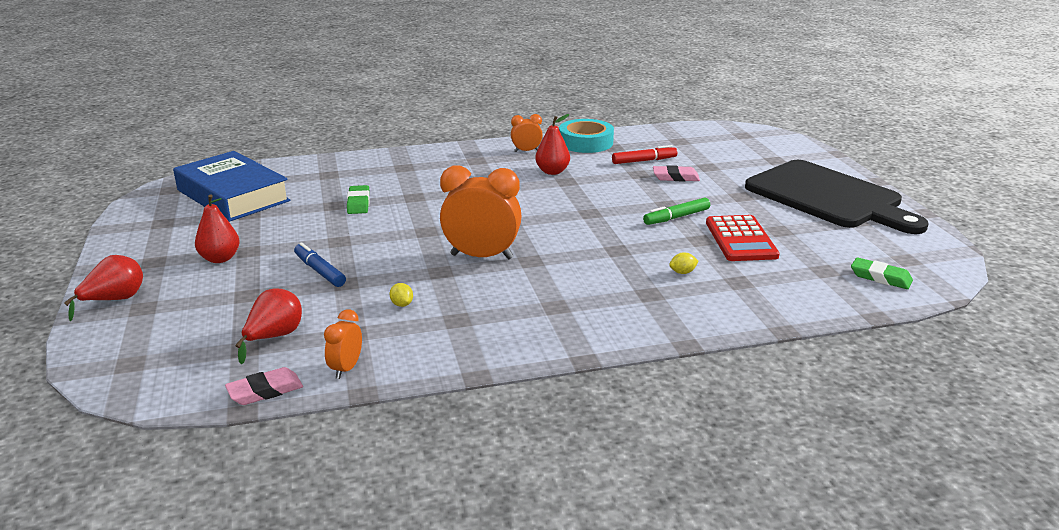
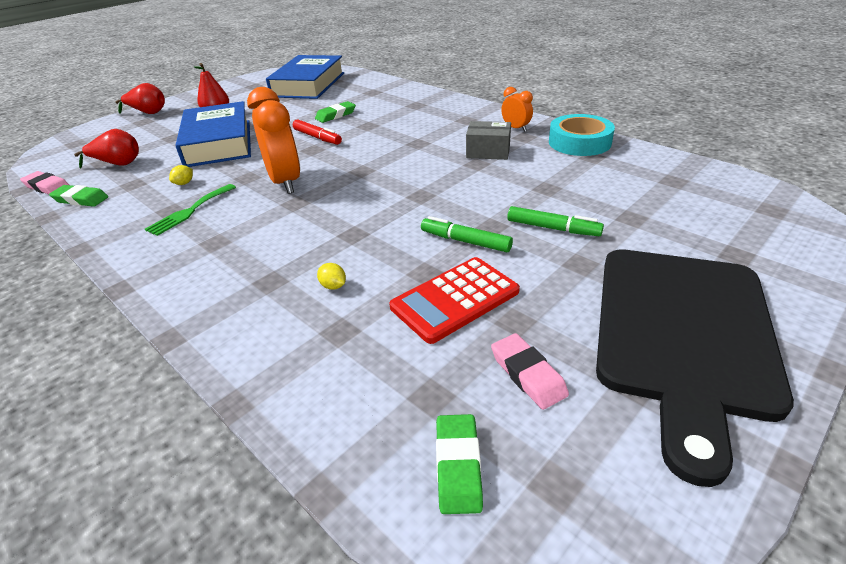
camera: 60 degrees right, 10 degrees up
blue marker [294,242,346,287] -> blue book [175,101,251,167]
orange clock [324,309,362,379] -> green eraser [49,185,108,207]
red pear [535,114,570,175] -> grey box [466,121,511,160]
red marker [612,145,677,164] -> red marker moved to [293,119,342,145]
pink eraser [653,165,700,181] -> pink eraser moved to [491,333,569,410]
none -> green fork [145,184,236,236]
none -> green marker [507,206,604,236]

